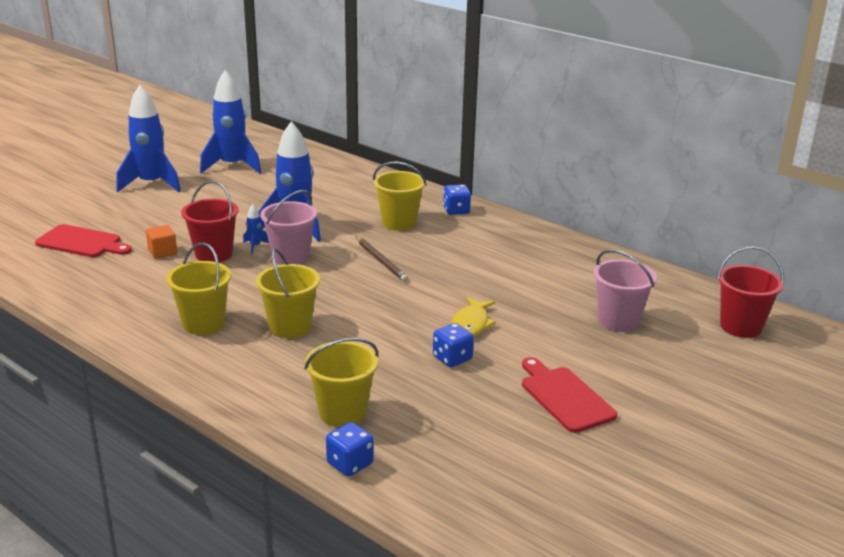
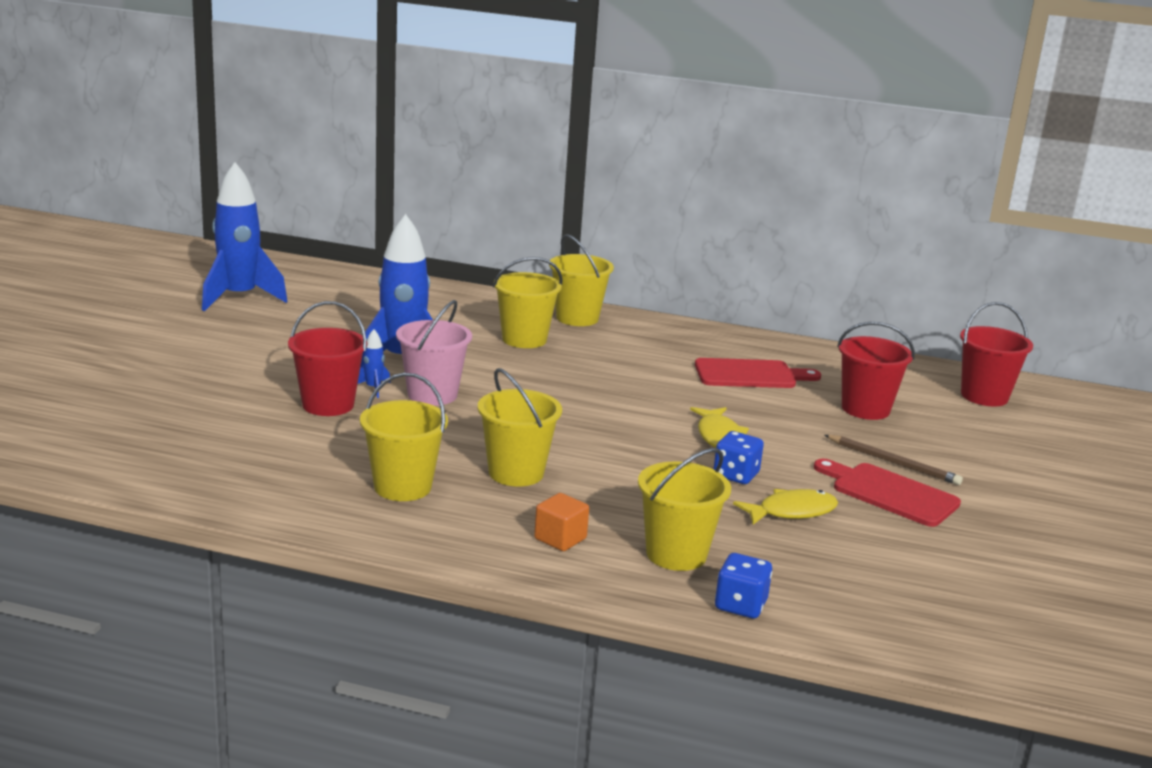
camera: 25 degrees left, 5 degrees down
red cutting board [35,224,132,257] -> red cutting board moved to [695,358,821,388]
blue rocket [116,85,181,192] -> none
orange cube [146,225,177,259] -> orange cube moved to [534,493,589,551]
brown pencil [356,237,408,282] -> brown pencil moved to [825,435,963,485]
blue dice [443,184,471,215] -> yellow bucket [549,234,614,326]
pink bucket [593,250,657,332] -> red bucket [837,322,915,420]
none -> yellow fish [733,489,838,525]

